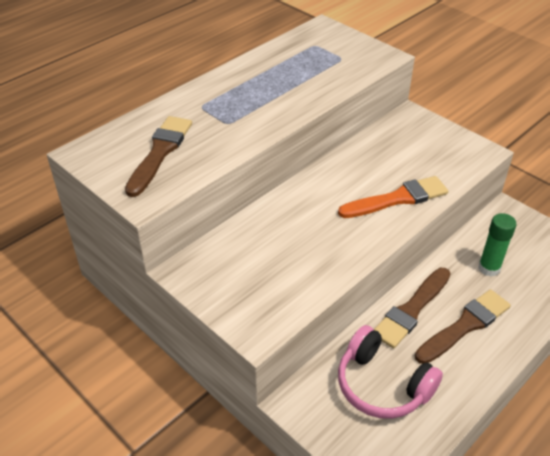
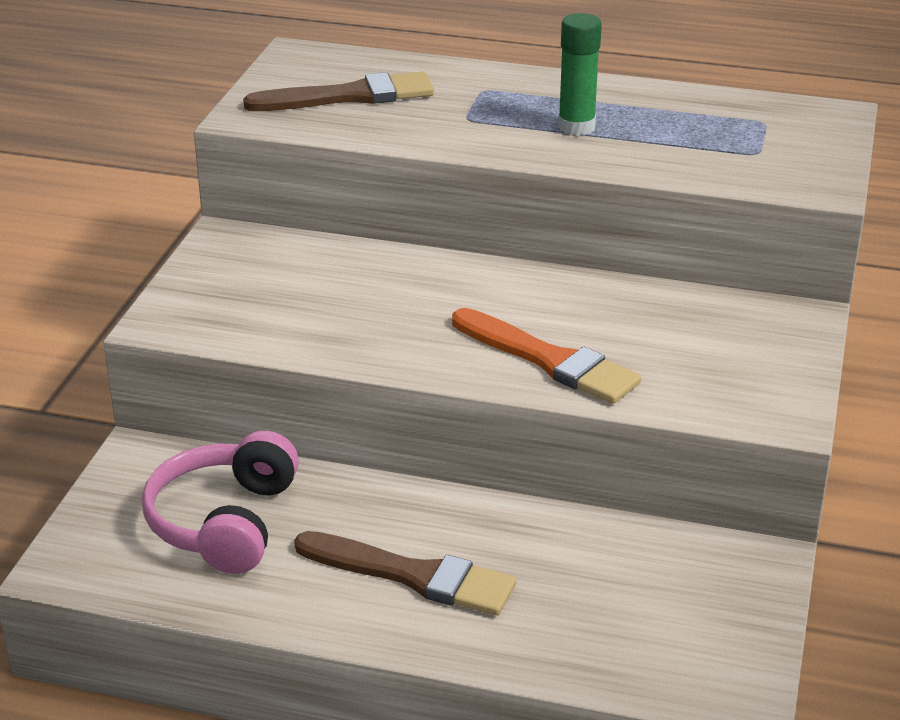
camera: 60 degrees right, 10 degrees down
brown brush [374,268,451,349] -> none
green glue stick [478,213,517,277] -> green glue stick moved to [558,13,602,136]

